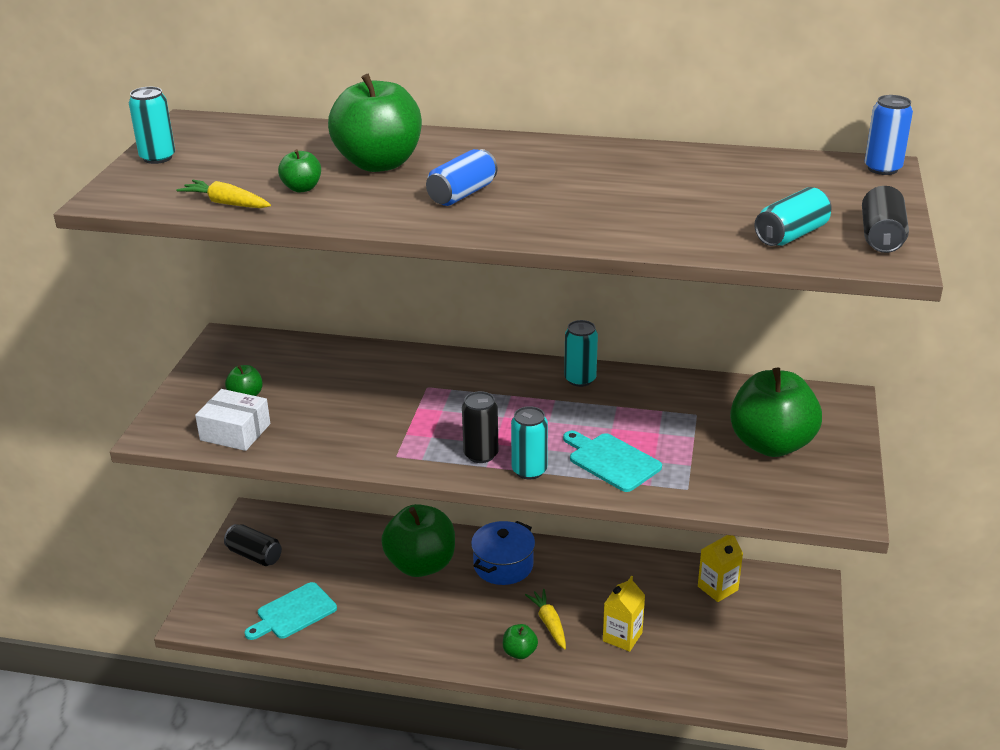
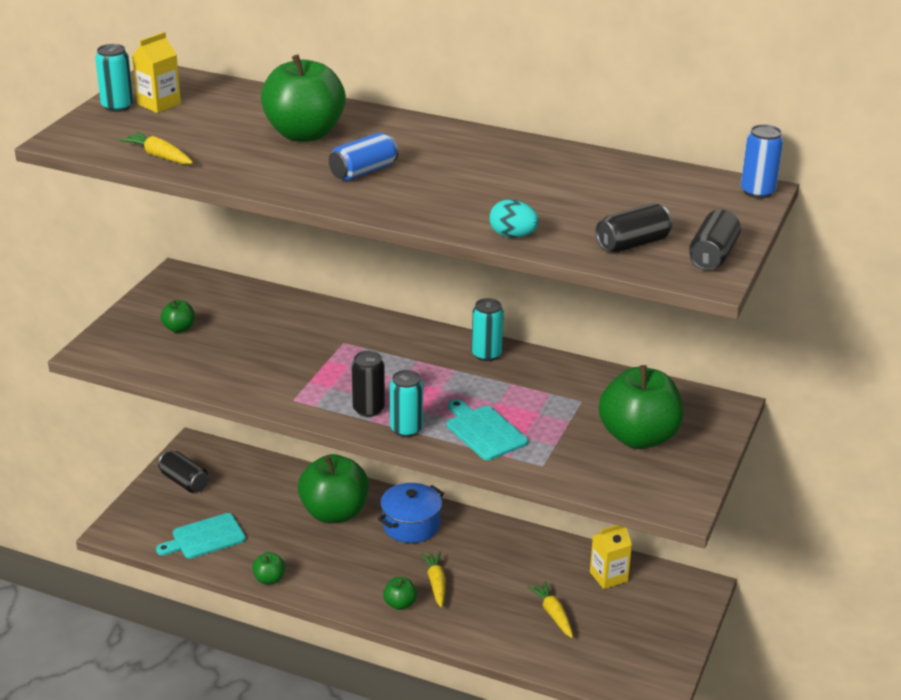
camera: 10 degrees right, 0 degrees up
white box [195,389,270,451] -> none
green apple [278,149,321,192] -> green apple moved to [252,552,286,585]
yellow carton [603,576,645,652] -> yellow carton moved to [132,32,181,113]
turquoise can [754,187,832,246] -> black can [596,203,672,253]
none -> turquoise egg [489,199,539,238]
none -> yellow carrot [527,581,573,638]

